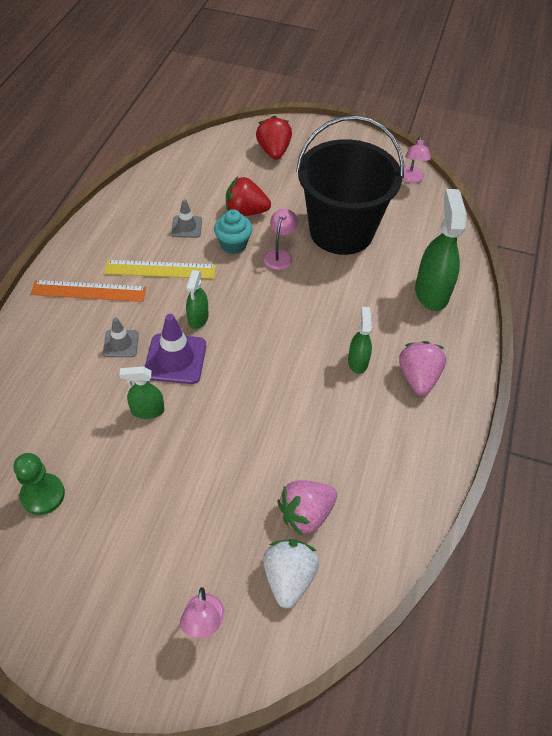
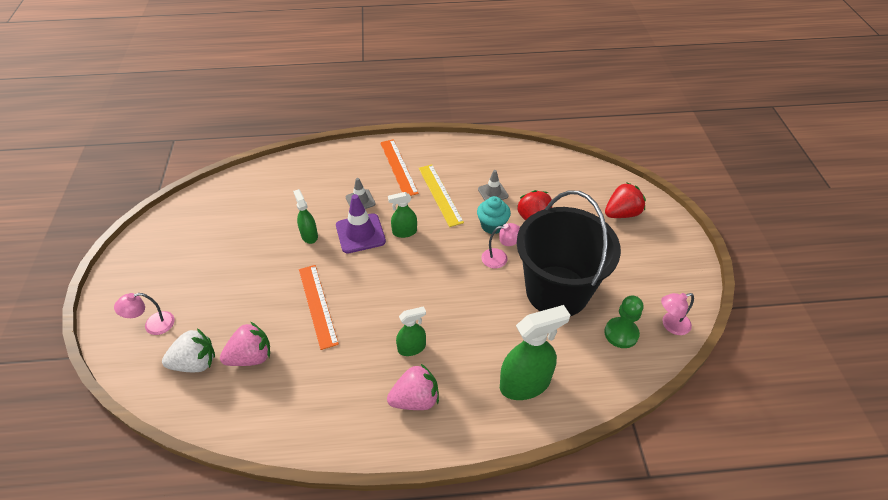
camera: 70 degrees right, 5 degrees down
green pawn [14,453,65,515] -> green pawn moved to [604,296,643,348]
pink strawberry [277,480,337,535] -> pink strawberry turned 120 degrees clockwise [220,322,270,366]
none -> orange ruler [299,265,339,350]

